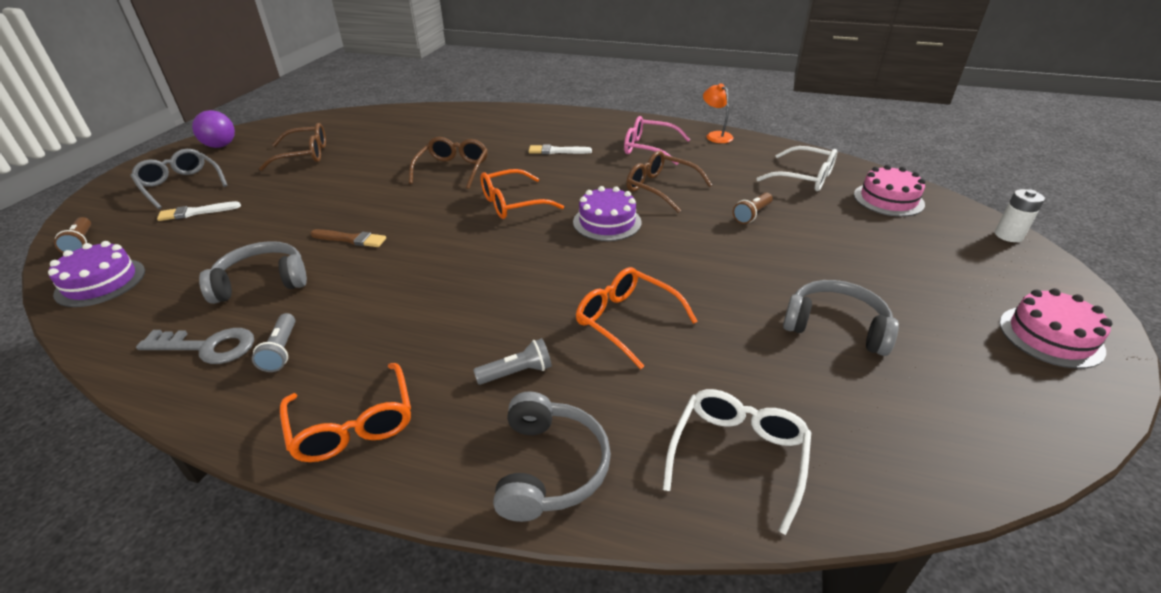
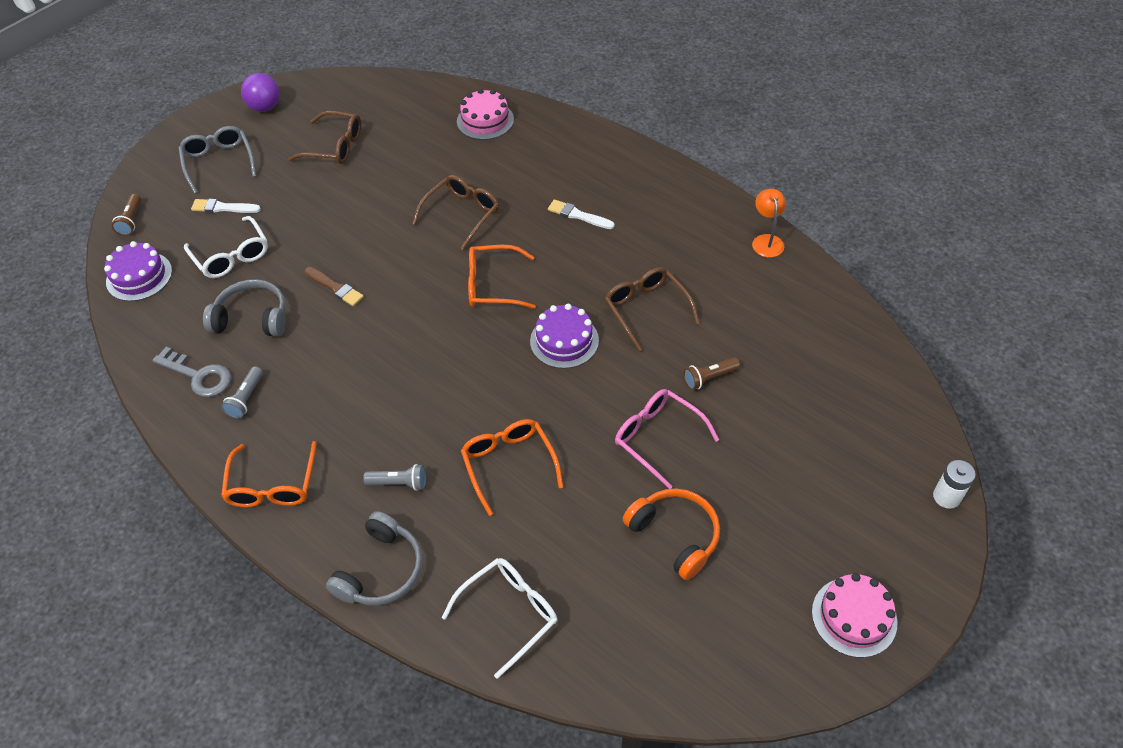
camera: 25 degrees right, 15 degrees up
pink glasses [624,116,691,165] -> pink glasses moved to [615,389,719,489]
white glasses [756,146,837,191] -> white glasses moved to [184,216,268,278]
grey headphones [783,280,899,356] -> orange headphones [623,488,720,580]
pink cake [854,165,926,217] -> pink cake moved to [457,89,514,140]

